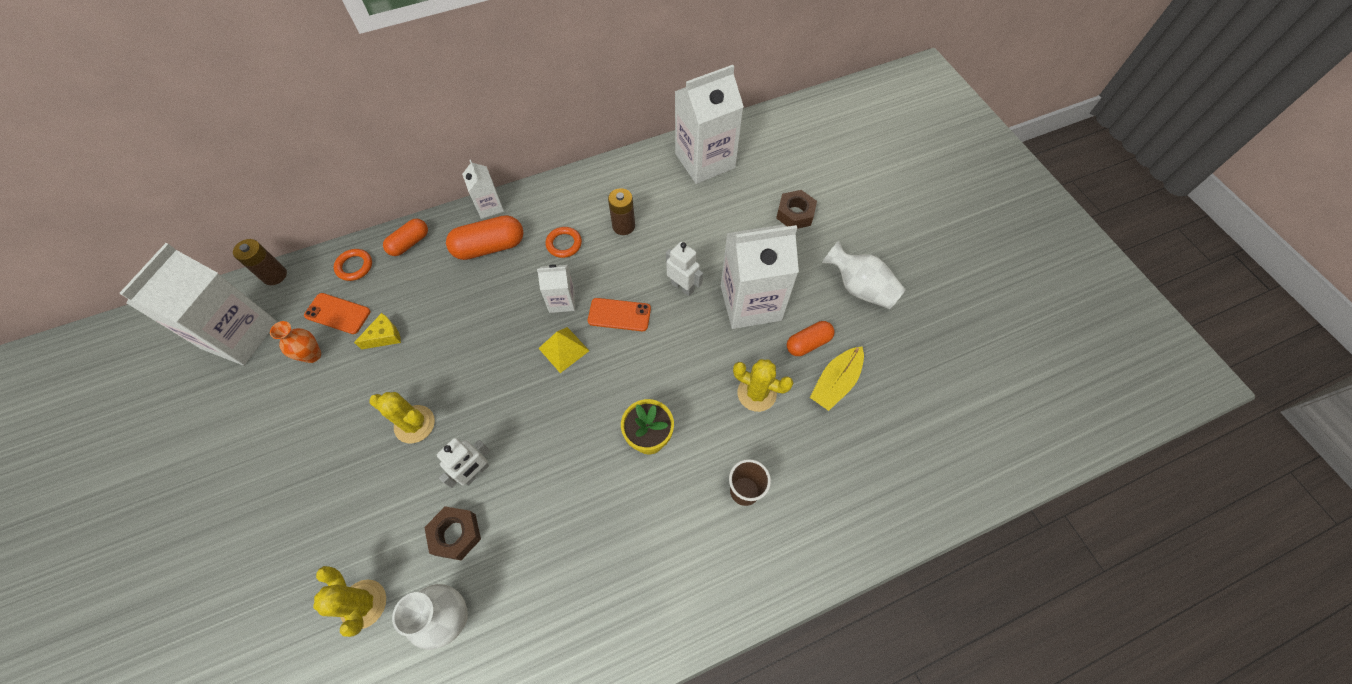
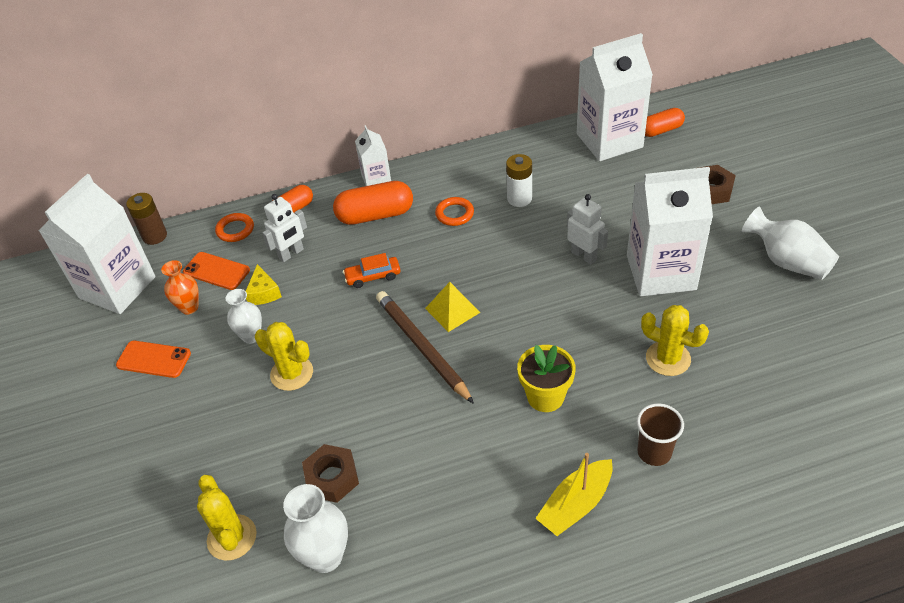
camera: 10 degrees right, 15 degrees down
yellow cheese [354,313,401,350] -> yellow cheese turned 105 degrees clockwise [246,264,282,305]
white robot [437,438,490,488] -> white robot moved to [262,194,307,262]
white carton [537,264,575,313] -> none
orange phone [588,298,651,331] -> orange phone moved to [116,341,191,378]
brown battery [608,188,635,235] -> white battery [506,154,532,207]
orange capsule [787,321,835,356] -> orange capsule moved to [645,108,685,137]
yellow boat [810,347,864,411] -> yellow boat moved to [535,453,613,536]
none -> white vase [226,289,262,344]
none -> orange car [343,253,400,288]
none -> brown pencil [376,291,474,404]

